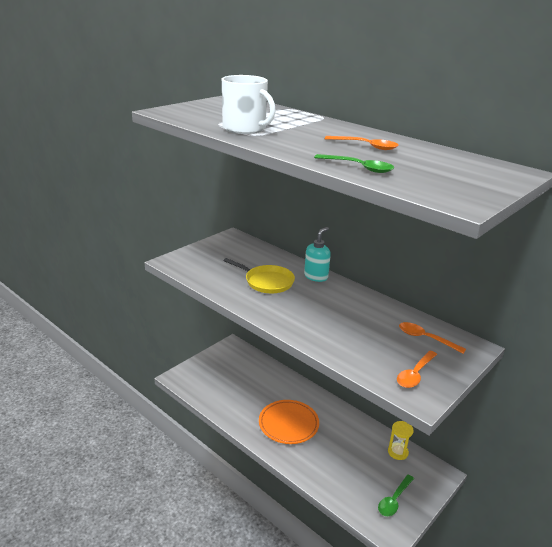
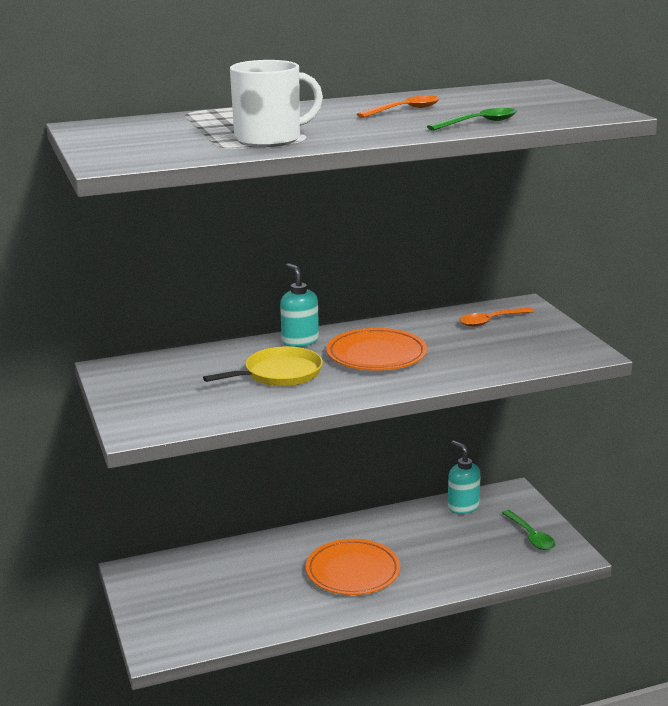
camera: 60 degrees left, 5 degrees down
yellow hourglass [388,421,414,460] -> turquoise soap dispenser [448,440,481,514]
orange spoon [397,351,437,388] -> none
none -> orange plate [326,328,427,371]

